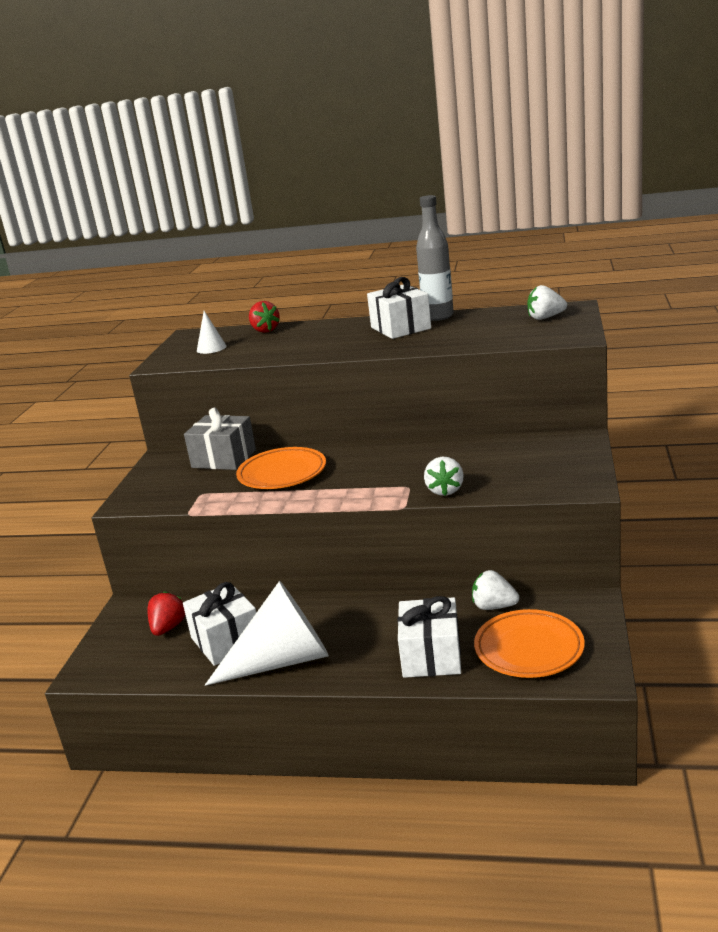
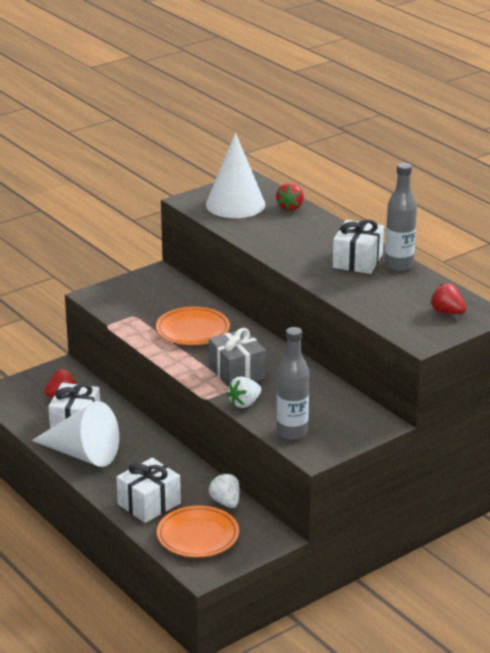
camera: 40 degrees right, 5 degrees up
grey gift [184,408,256,470] -> grey gift moved to [209,328,266,387]
white cone [197,311,227,354] -> white cone [206,133,265,218], size x2.27
white strawberry [527,285,567,320] -> red strawberry [430,283,466,314]
none -> grey bottle [277,327,309,440]

